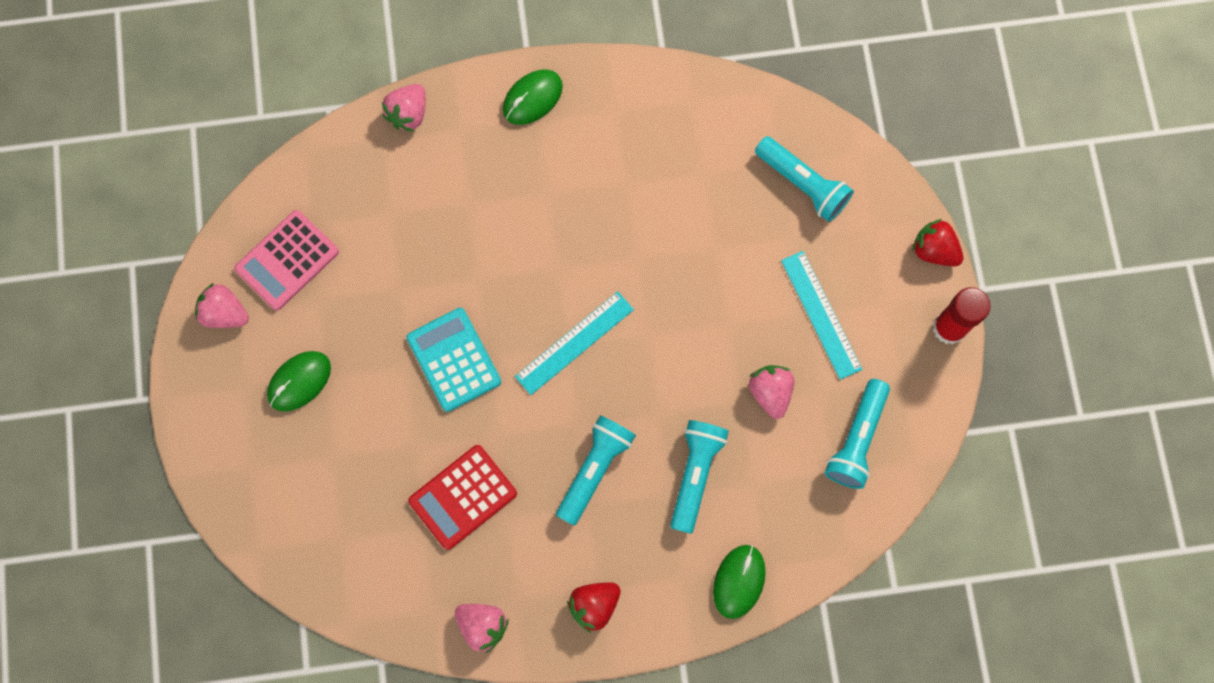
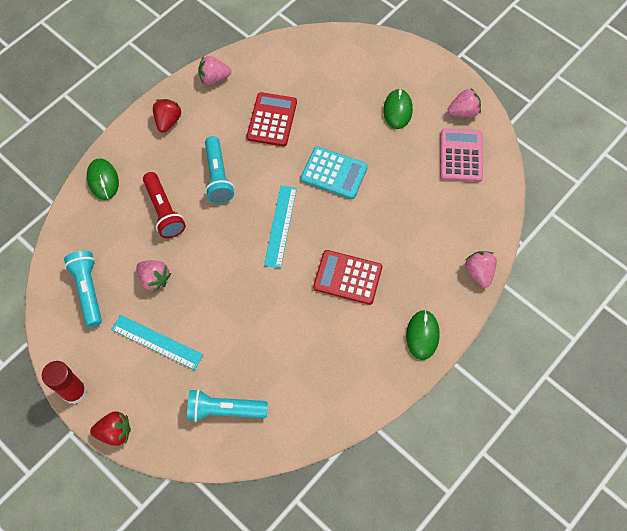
camera: 140 degrees right, 10 degrees down
turquoise flashlight [670,420,729,534] -> red flashlight [143,172,186,238]
none -> red calculator [313,250,382,305]

